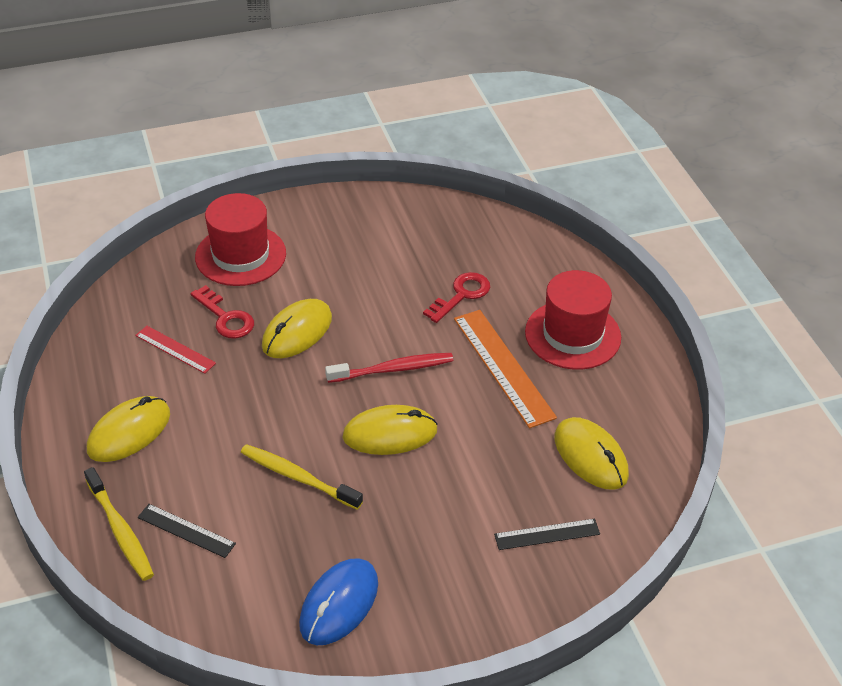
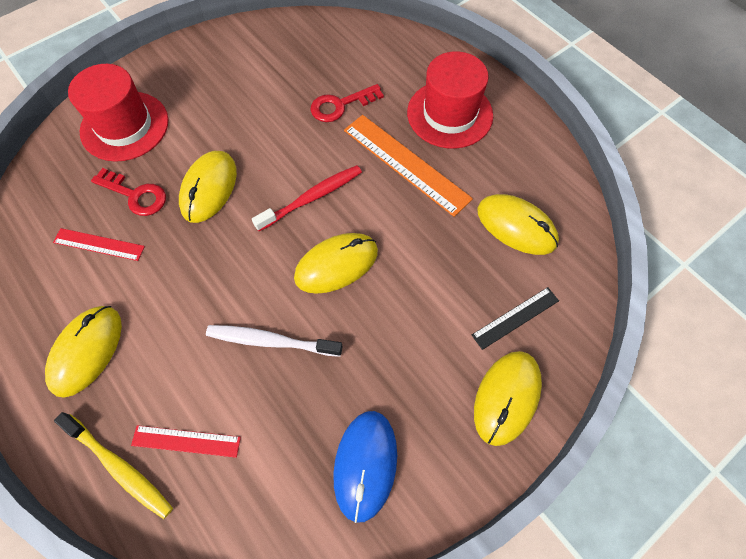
camera: 20 degrees left, 20 degrees up
black ruler [138,504,236,558] -> red ruler [131,425,241,458]
yellow toothbrush [241,444,363,510] -> white toothbrush [206,325,343,357]
red key [423,272,490,323] -> red key turned 135 degrees counterclockwise [310,84,384,122]
none -> yellow mouse [474,351,542,446]

